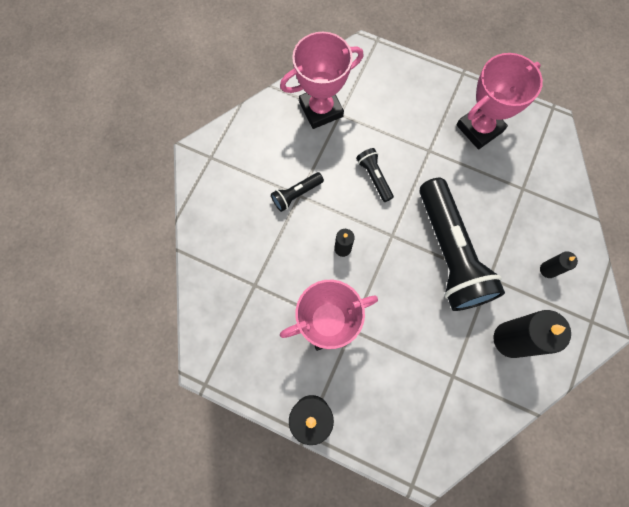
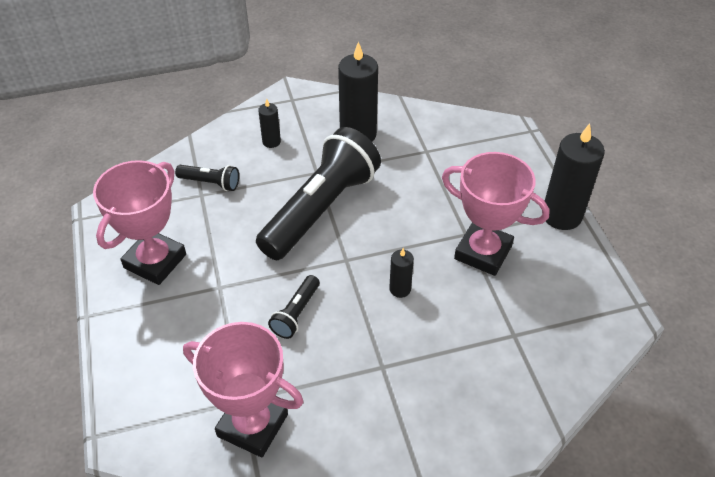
camera: 130 degrees left, 25 degrees down
black flashlight [271,172,324,212] -> black flashlight moved to [175,165,239,191]
pink trophy [456,53,543,149] -> pink trophy turned 75 degrees counterclockwise [93,160,186,285]

